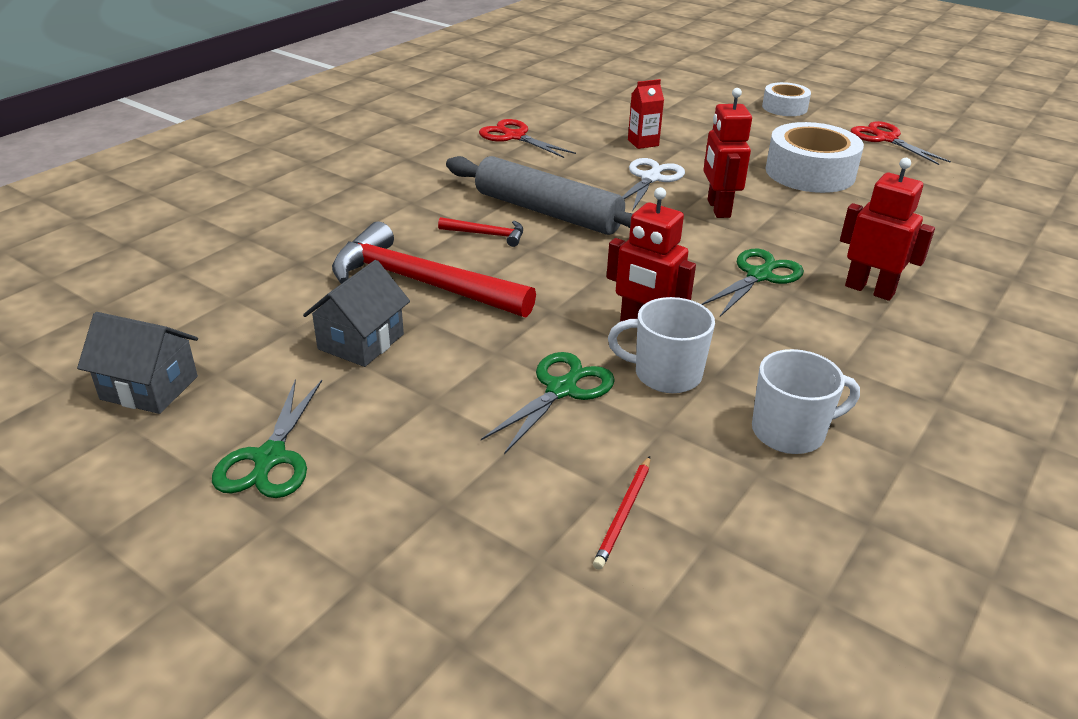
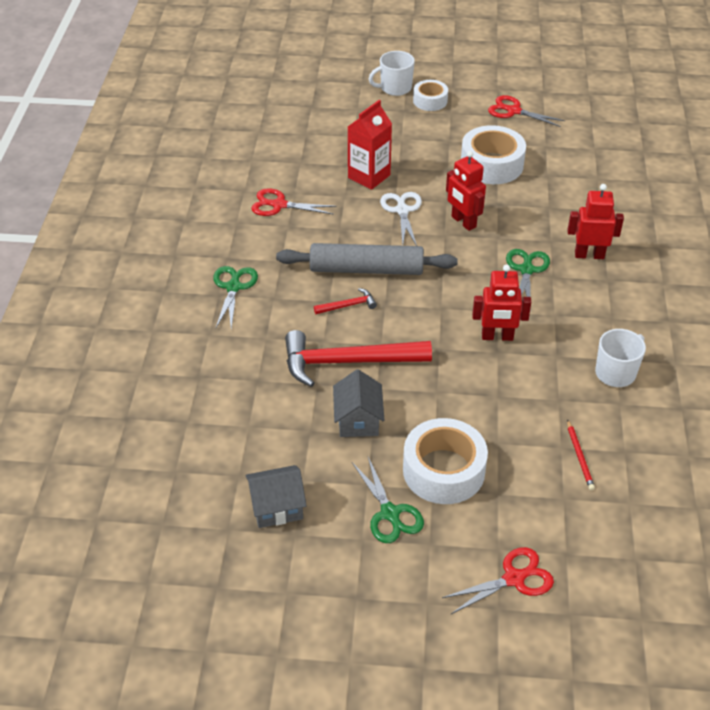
camera: 30 degrees left, 10 degrees up
green scissors [481,352,615,454] -> green scissors moved to [213,266,258,329]
white mug [608,297,715,393] -> white mug moved to [369,51,415,96]
red carton [628,79,664,149] -> red carton [348,100,392,190], size x1.69
none -> white tape [403,418,488,504]
none -> red scissors [442,547,554,614]

